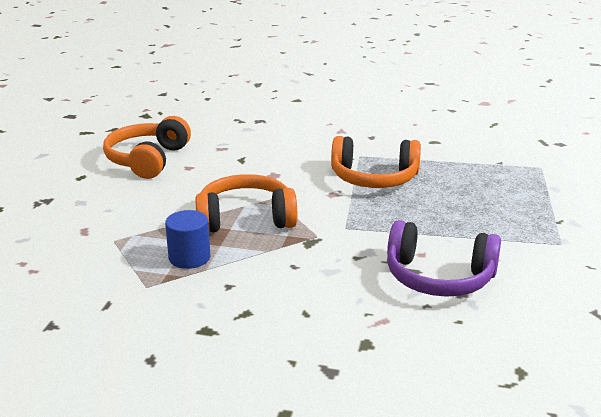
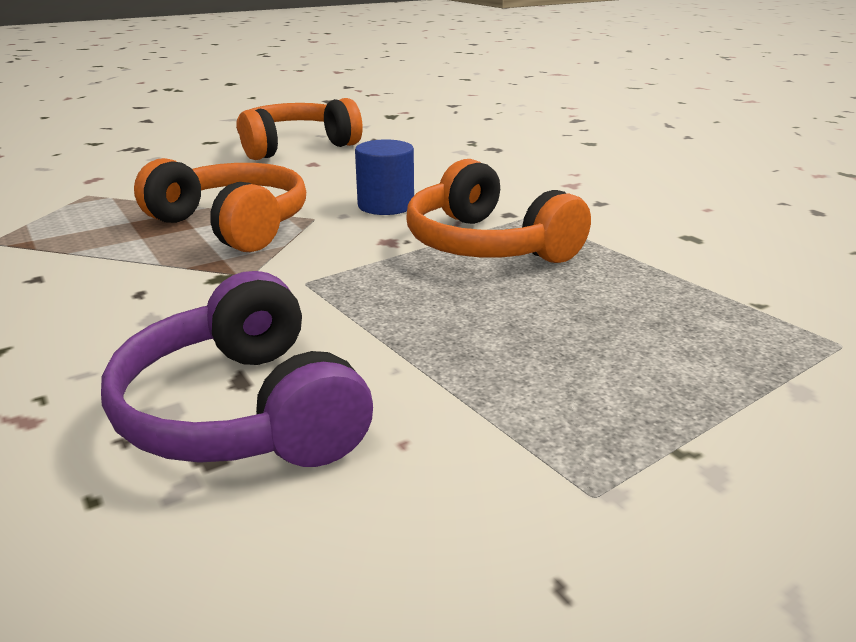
camera: 45 degrees right, 0 degrees up
blue cylinder [165,210,210,269] -> blue cylinder moved to [355,139,414,215]

